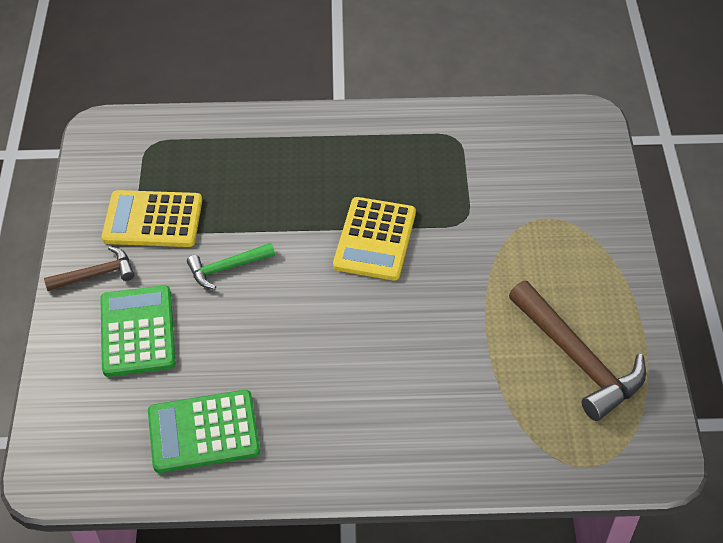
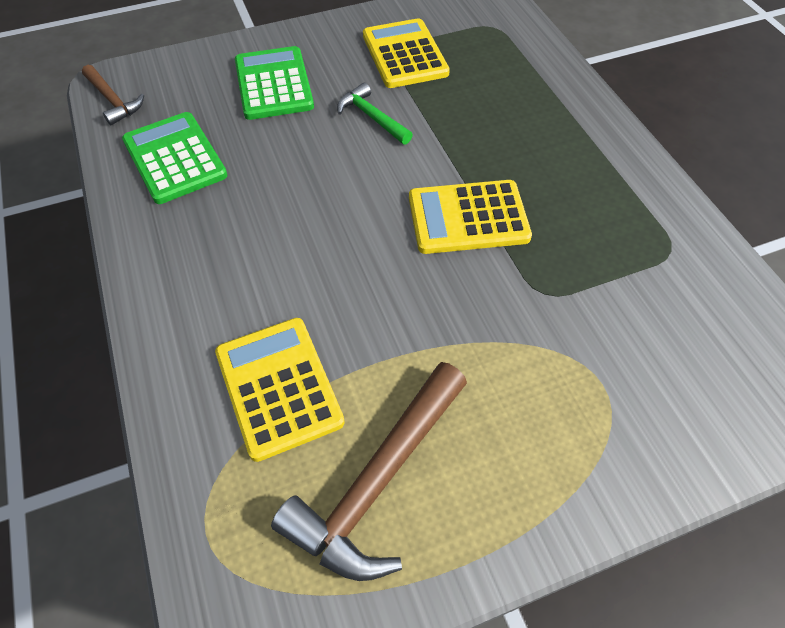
camera: 70 degrees right, 5 degrees up
brown hammer [44,246,134,291] -> brown hammer moved to [82,65,144,125]
green calculator [100,285,176,377] -> green calculator turned 75 degrees counterclockwise [235,46,314,120]
none -> yellow calculator [215,318,345,462]

